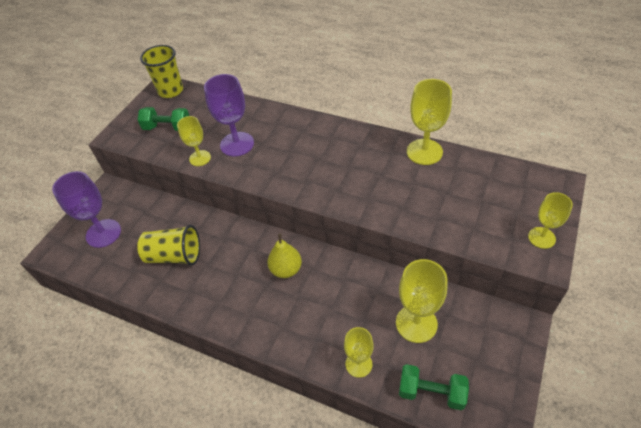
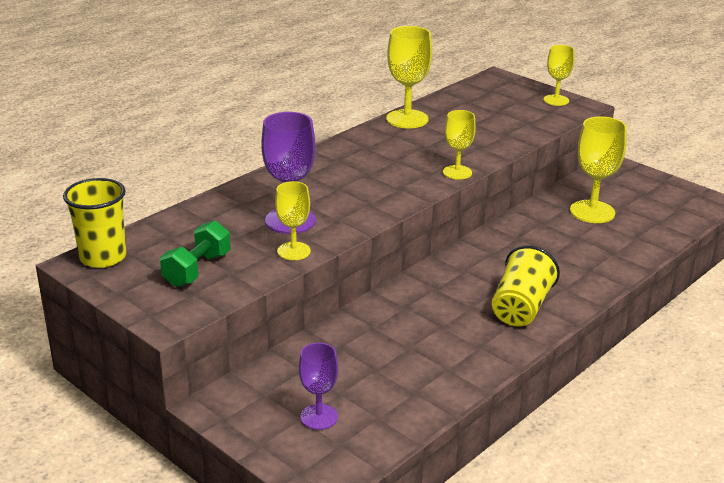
camera: 75 degrees left, 20 degrees down
purple goblet [52,171,121,248] -> purple goblet [299,343,338,430], size x0.63
yellow cup [137,225,200,266] -> yellow cup moved to [492,245,560,327]
yellow pear [267,233,302,278] -> none
yellow goblet [344,327,374,378] -> yellow goblet moved to [443,110,476,180]
green dumbbell [399,364,469,410] -> none

